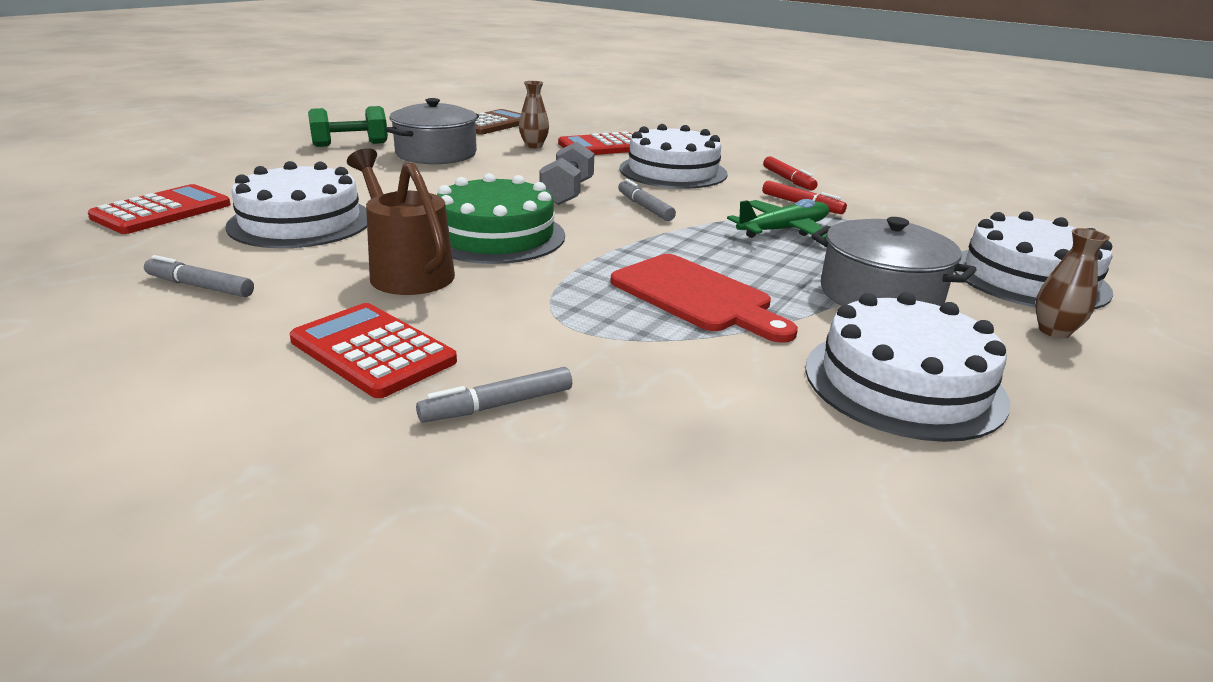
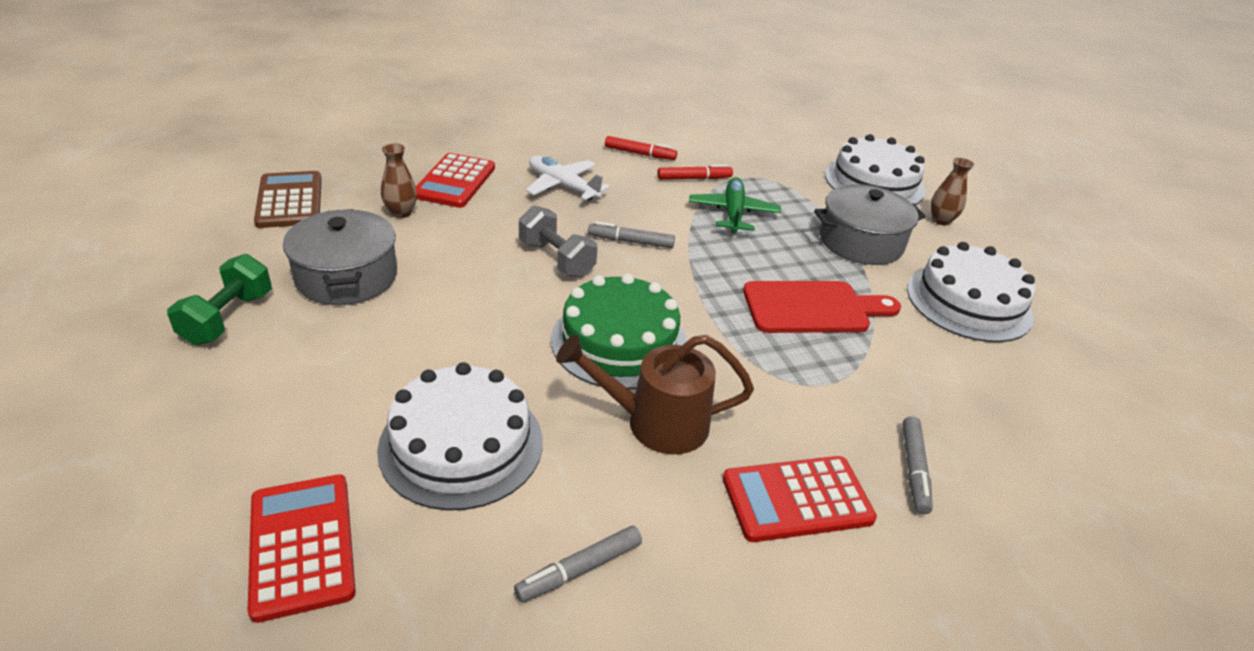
camera: 55 degrees left, 10 degrees up
white cake [619,124,728,188] -> white plane [526,155,610,200]

